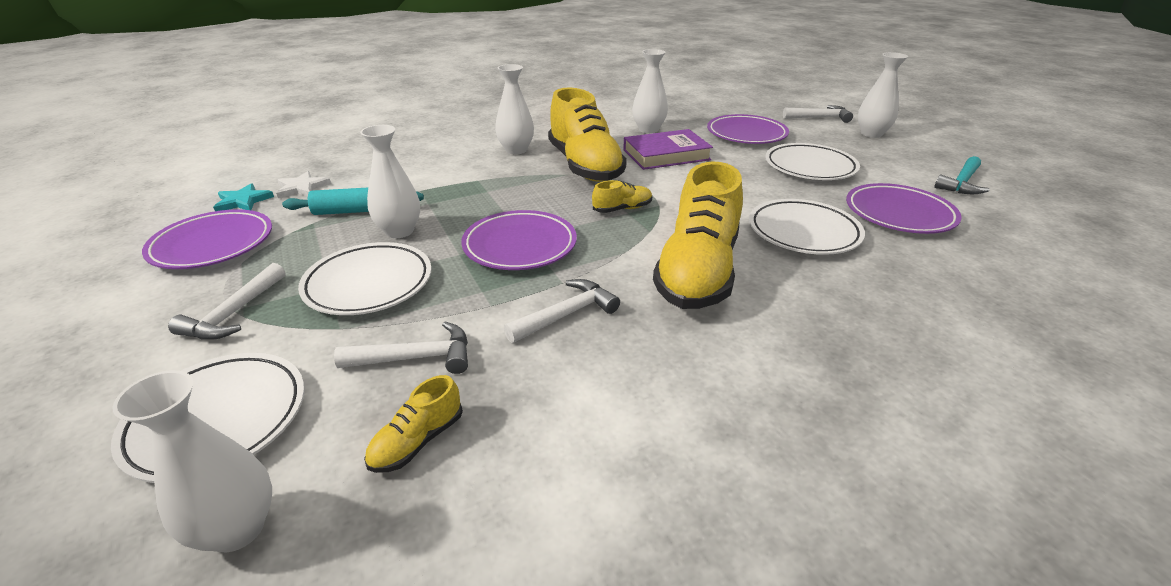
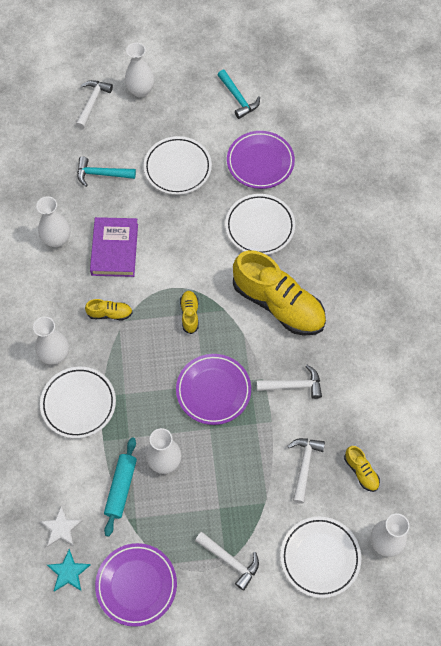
camera: 70 degrees left, 30 degrees up
white plate [298,242,432,315] -> white plate moved to [40,367,116,439]
white hammer [503,279,620,343] -> white hammer turned 105 degrees clockwise [257,365,322,399]
yellow shoe [548,88,627,182] -> yellow shoe [85,299,133,320], size x0.43
purple plate [707,114,789,144] -> turquoise hammer [77,156,136,187]

